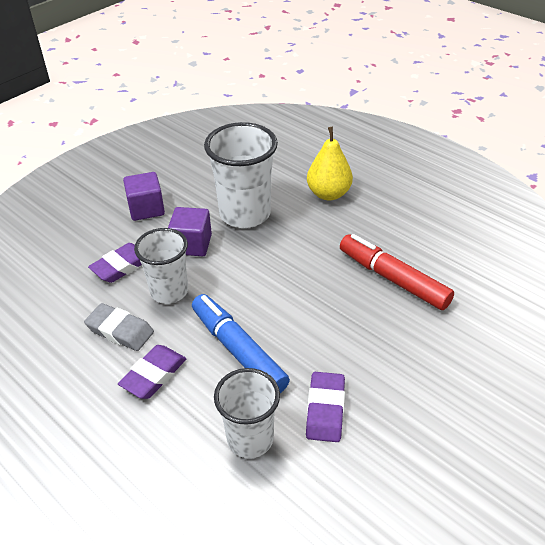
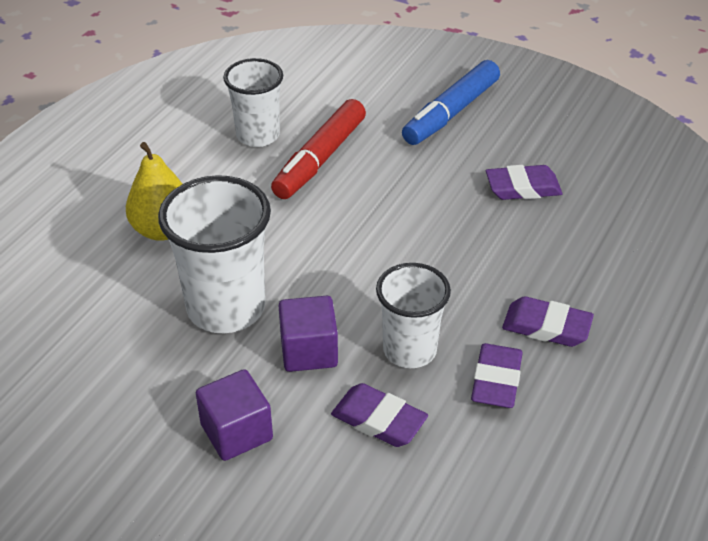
camera: 105 degrees left, 0 degrees up
grey eraser [84,303,154,351] -> purple eraser [471,343,523,408]
blue marker [192,294,290,393] -> blue marker moved to [402,60,500,145]
white cup [214,368,280,458] -> white cup moved to [223,58,283,147]

